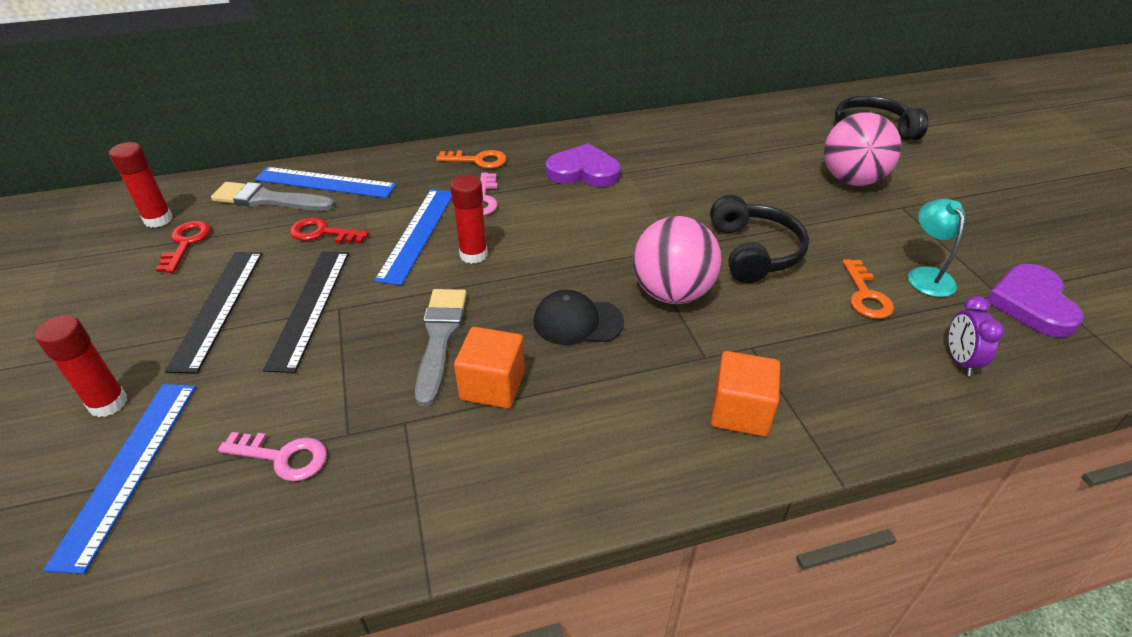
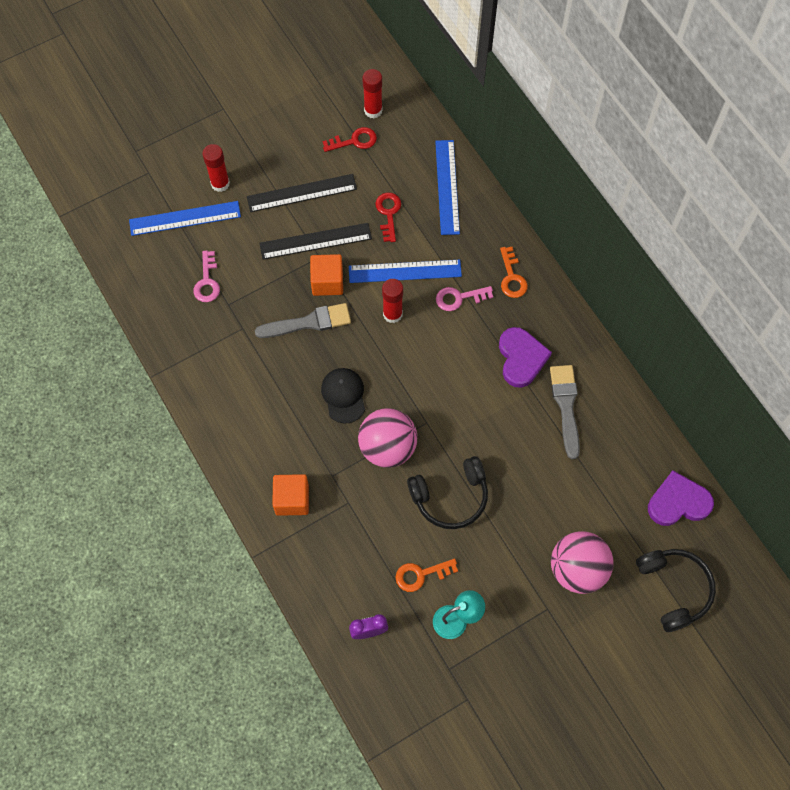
camera: 75 degrees right, 25 degrees up
grey brush [211,182,335,211] -> grey brush moved to [550,365,580,459]
orange cube [454,327,525,408] -> orange cube moved to [310,254,343,296]
purple heart [986,264,1084,338] -> purple heart moved to [648,470,714,526]

